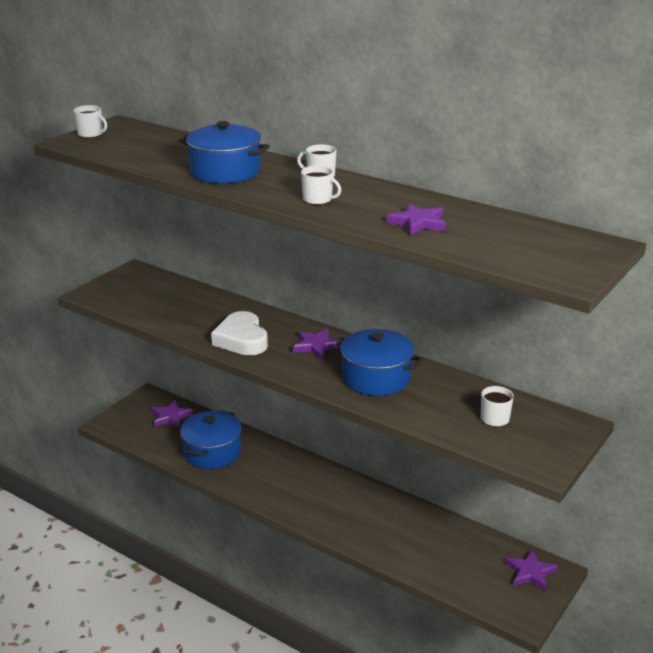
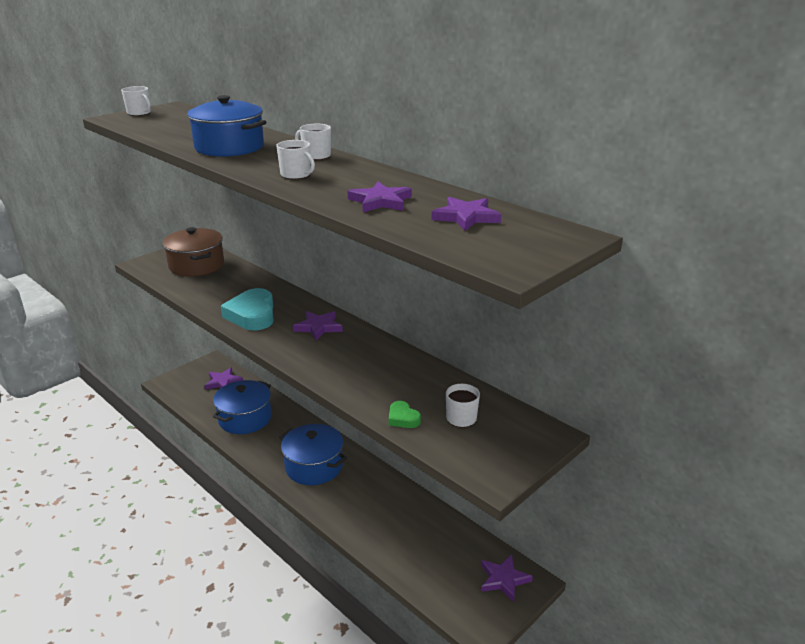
camera: 10 degrees right, 0 degrees up
white heart [211,311,268,355] -> turquoise heart [221,288,274,330]
blue pot [332,329,423,396] -> blue pot moved to [279,424,347,485]
none -> brown pot [163,227,224,276]
none -> green heart [389,401,421,428]
none -> purple star [432,197,502,231]

